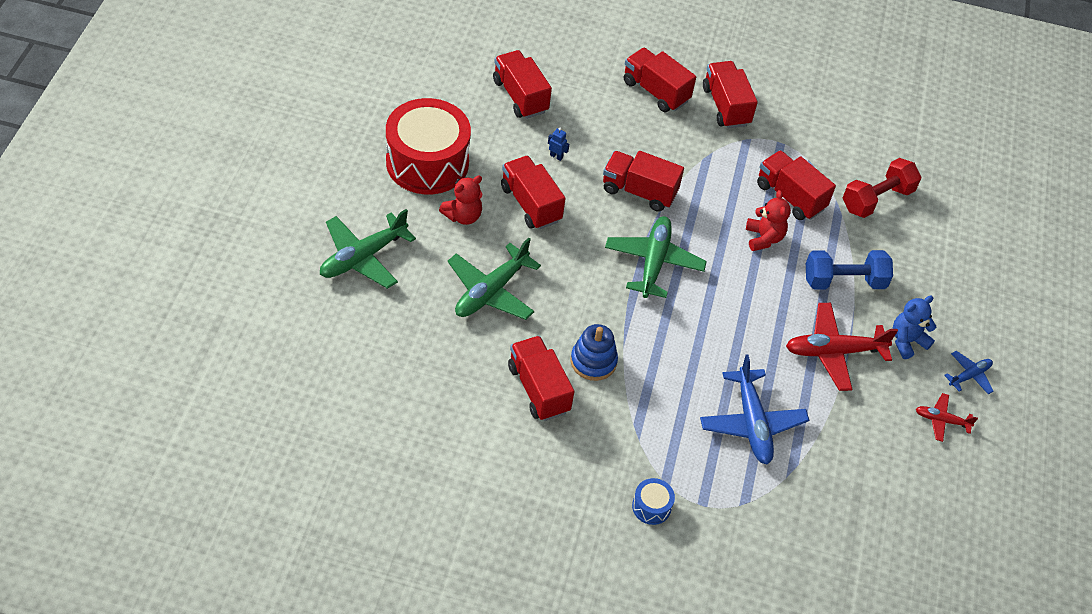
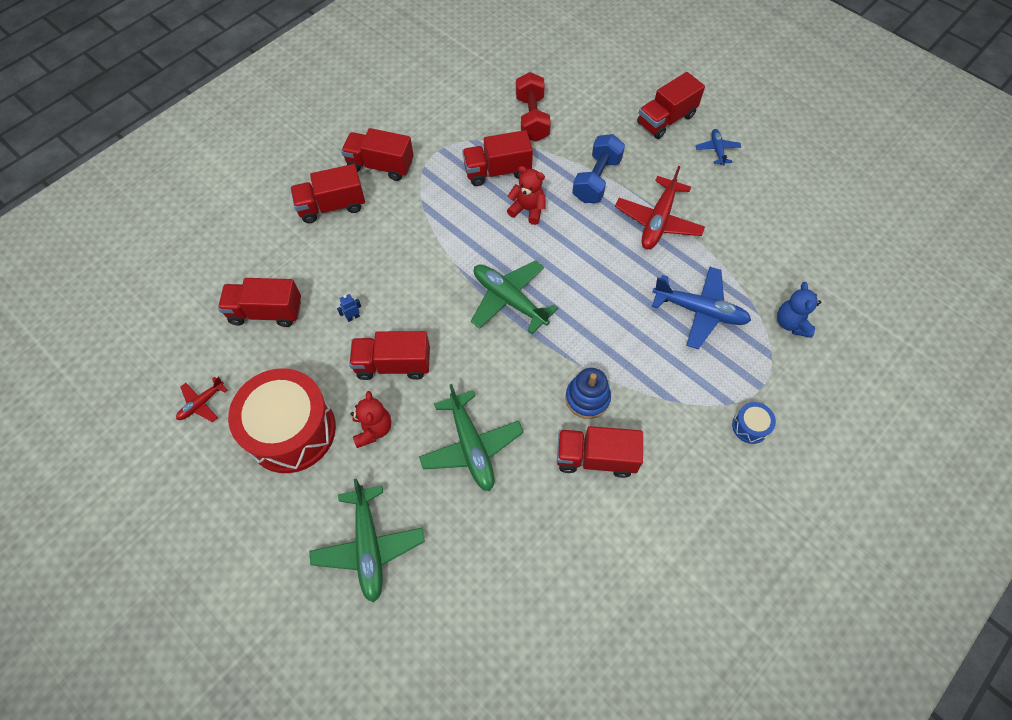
camera: 55 degrees left, 10 degrees up
red truck [603,151,684,212] -> red truck moved to [637,72,705,139]
blue teddy bear [893,295,936,359] -> blue teddy bear moved to [777,282,821,338]
red plane [916,393,978,442] -> red plane moved to [176,376,228,422]

